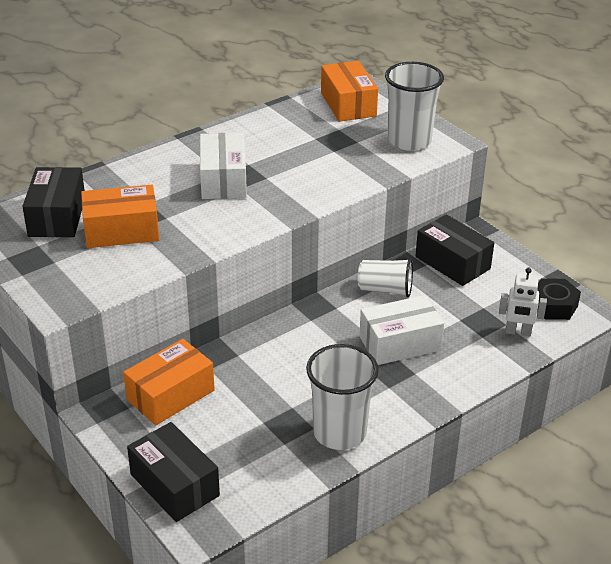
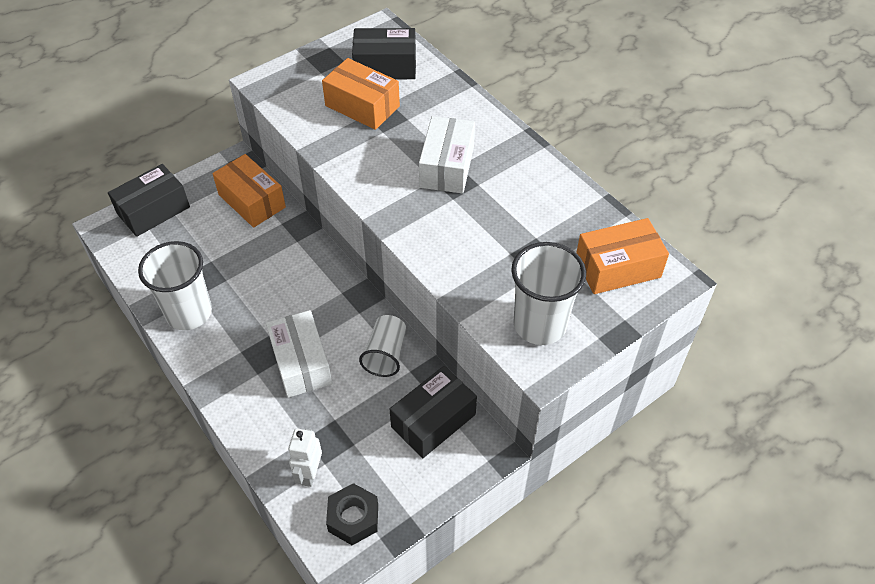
camera: 90 degrees right, 15 degrees up
orange box [81,185,159,248] -> orange box turned 45 degrees counterclockwise [322,58,400,130]
white box [200,133,247,199] -> white box turned 75 degrees counterclockwise [419,116,475,194]

